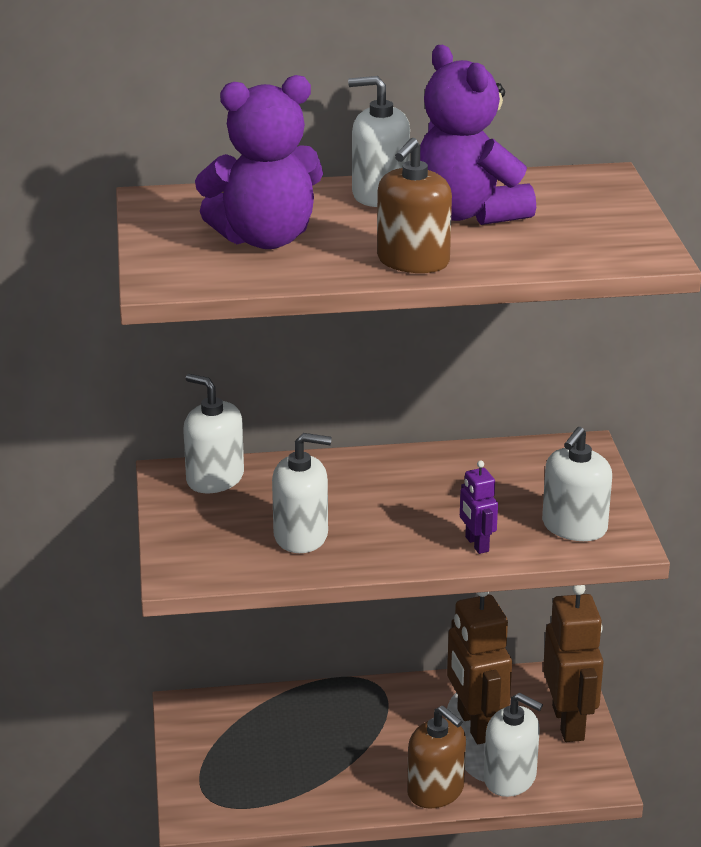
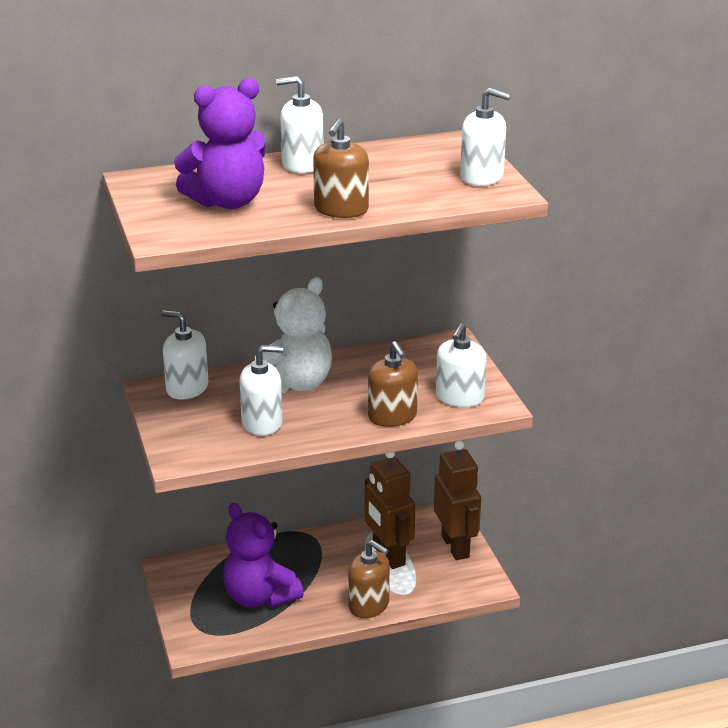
camera: 10 degrees left, 0 degrees up
purple teddy bear [420,45,536,225] -> purple teddy bear moved to [223,503,304,608]
purple robot [460,460,498,554] -> brown soap dispenser [368,341,418,427]
white soap dispenser [484,693,543,797] -> white soap dispenser moved to [460,88,511,186]
none -> white teddy bear [255,277,332,393]

